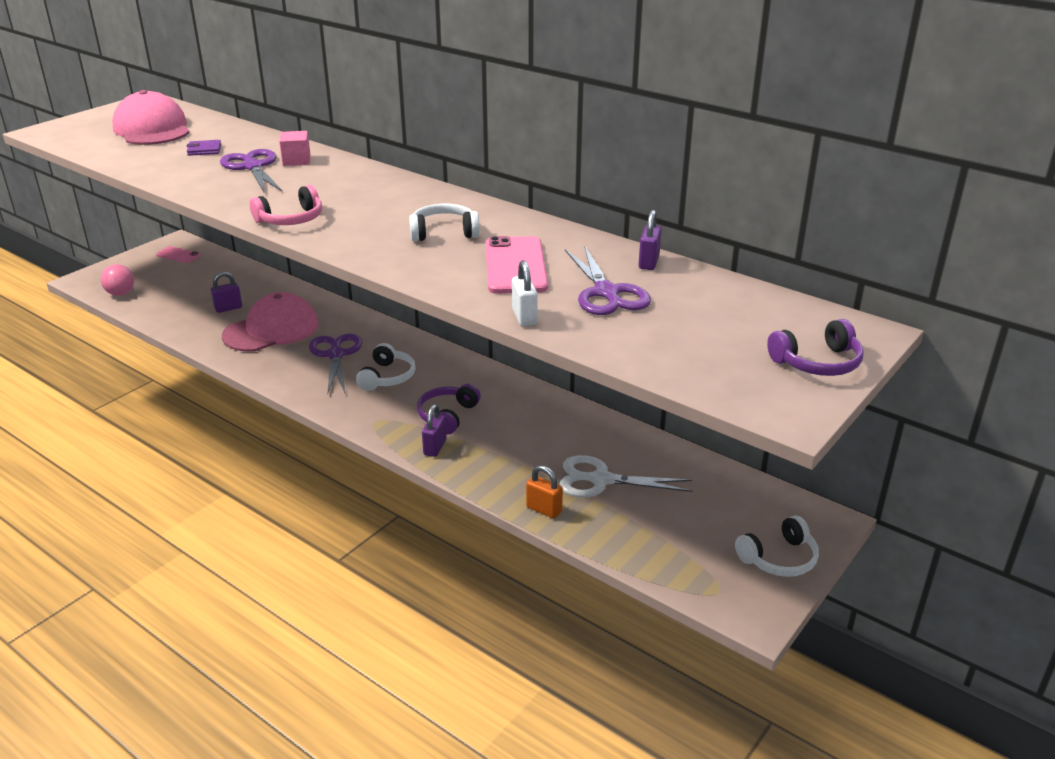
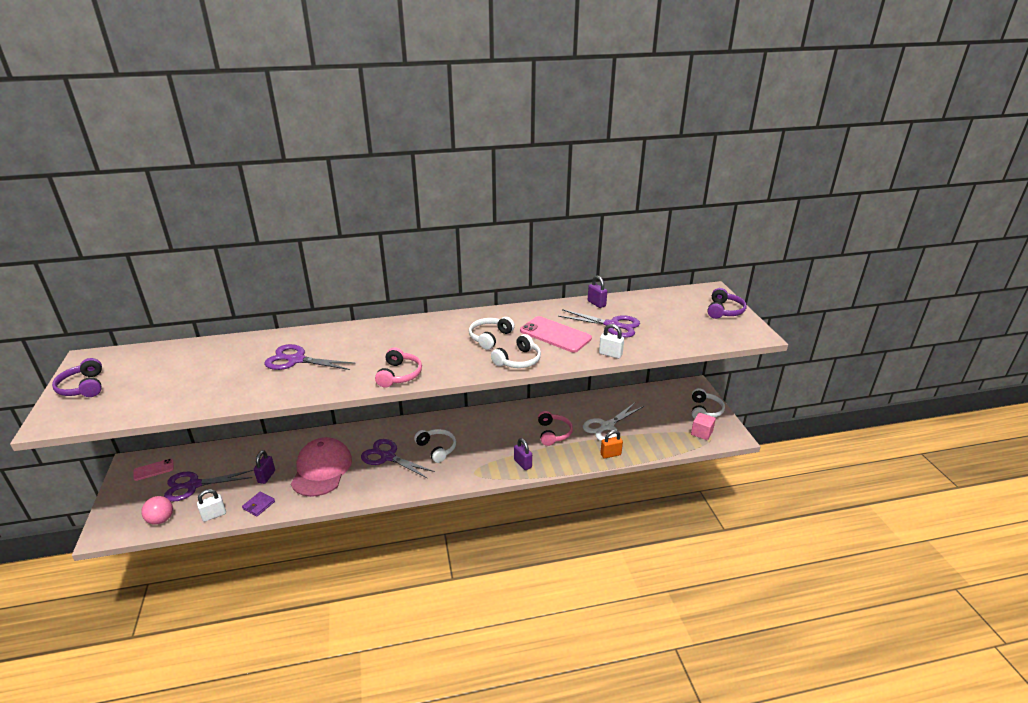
camera: 50 degrees left, 0 degrees up
pink cap [112,90,190,145] -> none
purple wallet [186,140,221,156] -> purple wallet moved to [242,492,275,516]
pink cube [279,131,311,166] -> pink cube moved to [691,412,716,440]
purple headphones [417,384,481,435] -> purple headphones moved to [52,358,102,397]
none -> purple scissors [164,470,253,502]
none -> white padlock [197,489,226,522]
none -> white headphones [491,334,541,368]
none -> pink headphones [538,411,573,446]

